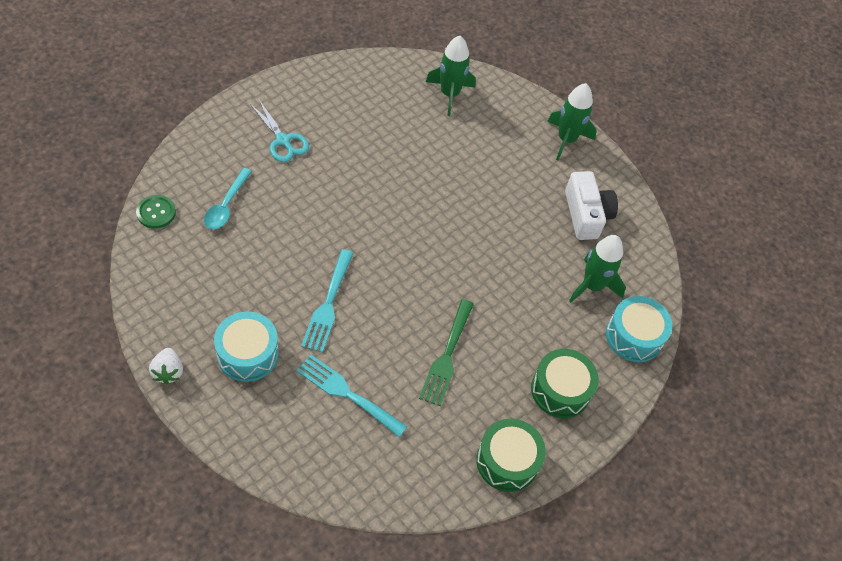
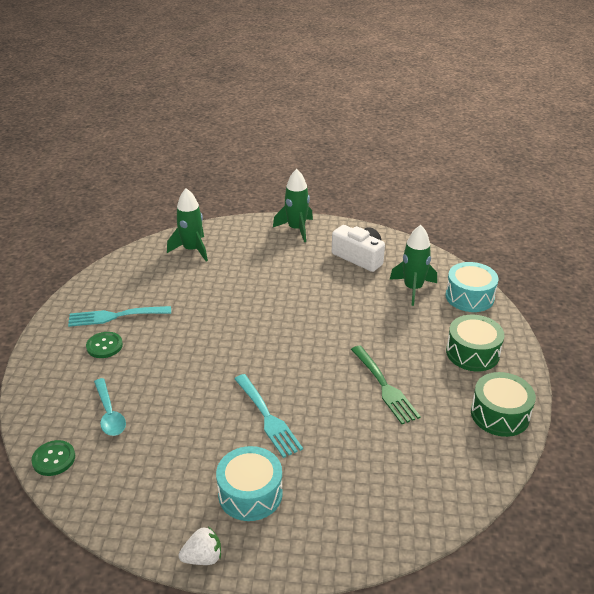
camera: 35 degrees left, 20 degrees down
white strawberry [149,348,183,384] -> white strawberry turned 60 degrees counterclockwise [179,527,221,565]
turquoise scissors [250,100,309,162] -> green button [86,332,123,358]
turquoise fork [296,354,407,437] -> turquoise fork moved to [68,306,171,327]

